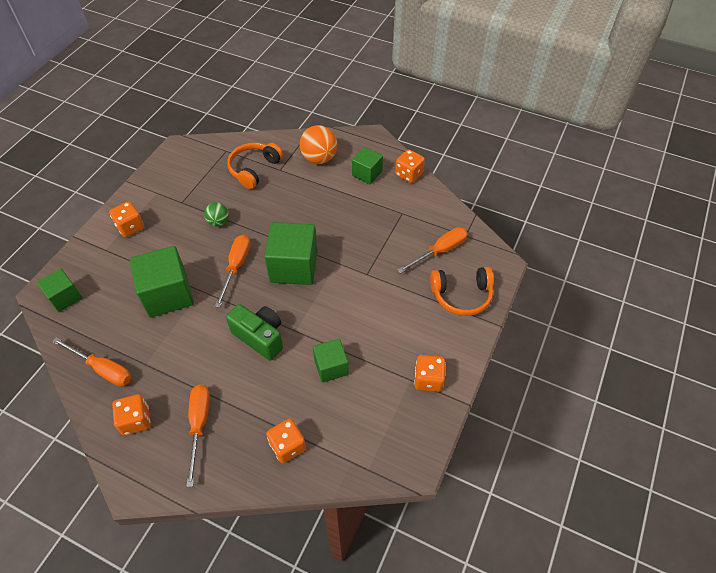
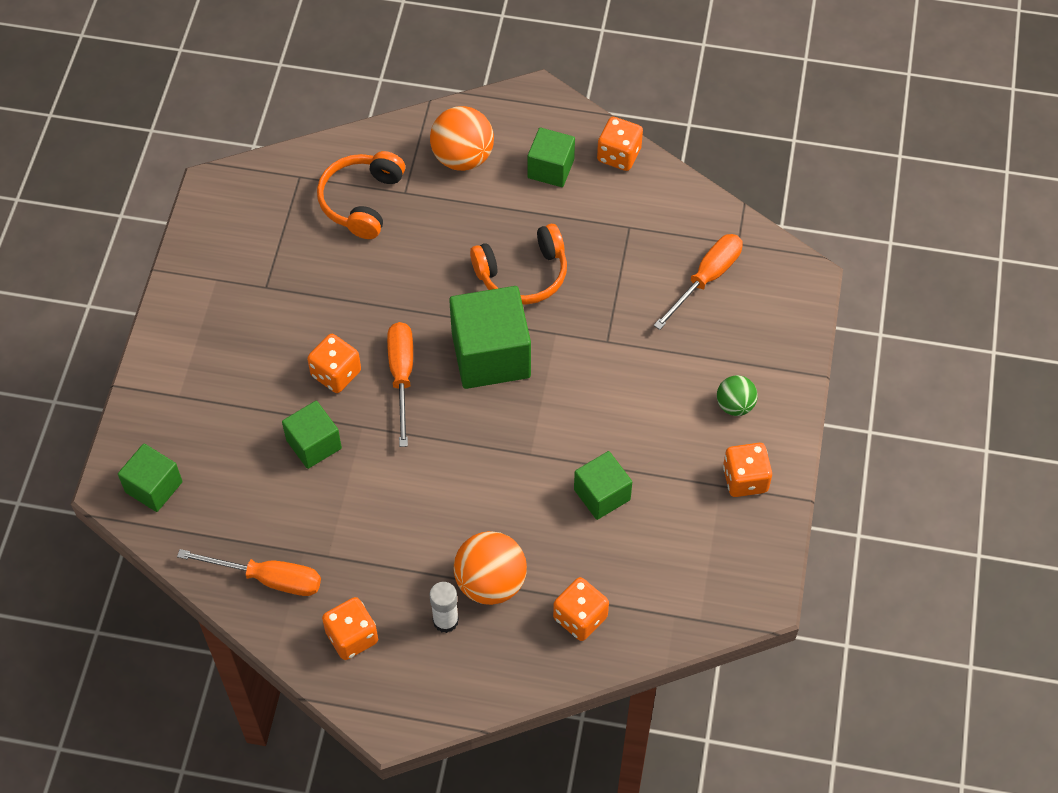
camera: 15 degrees left, 5 degrees up
orange dice [109,201,144,237] -> orange dice moved to [307,334,361,393]
green cube [130,246,194,318] -> green cube [282,401,342,469], size x0.58
orange screwdriver [186,385,210,487] -> white glue stick [429,582,459,633]
green ball [204,202,229,226] -> green ball moved to [717,375,758,416]
green camera [226,304,283,361] -> none
orange headphones [430,267,494,316] -> orange headphones moved to [470,224,567,305]
none -> orange ball [454,531,527,605]

